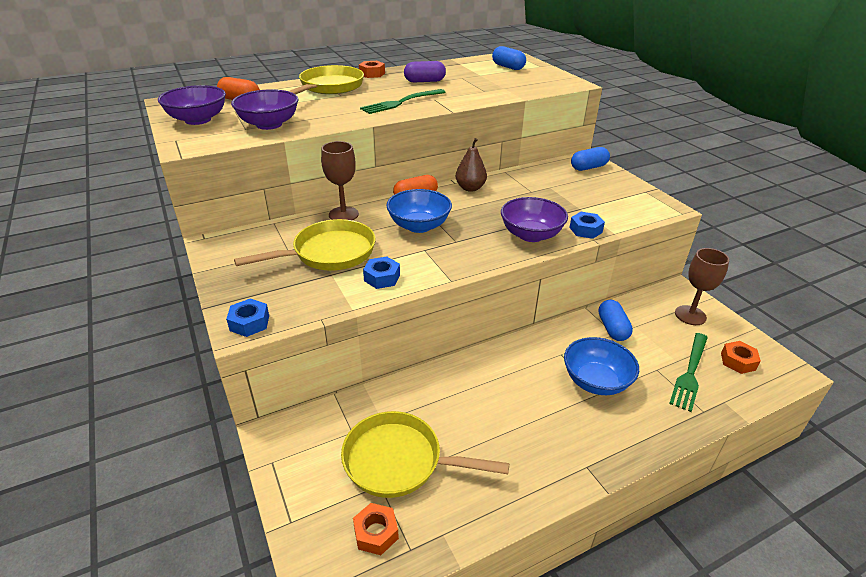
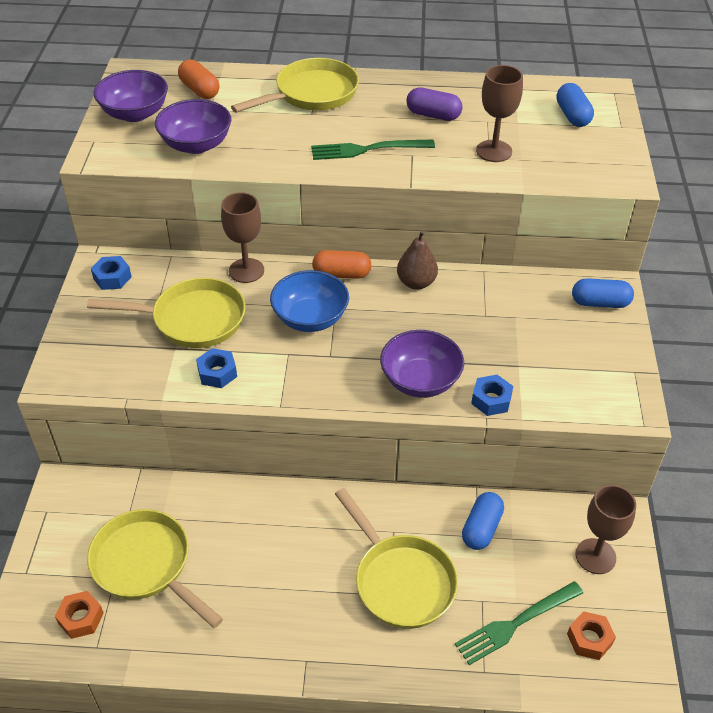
camera: 30 degrees right, 10 degrees up
blue nut [226,298,269,337] -> blue nut moved to [91,256,132,290]
orange nut [359,61,385,78] -> none
blue bowl [564,337,639,395] -> yellow pan [335,488,458,629]
none -> brown goblet [476,65,523,162]

